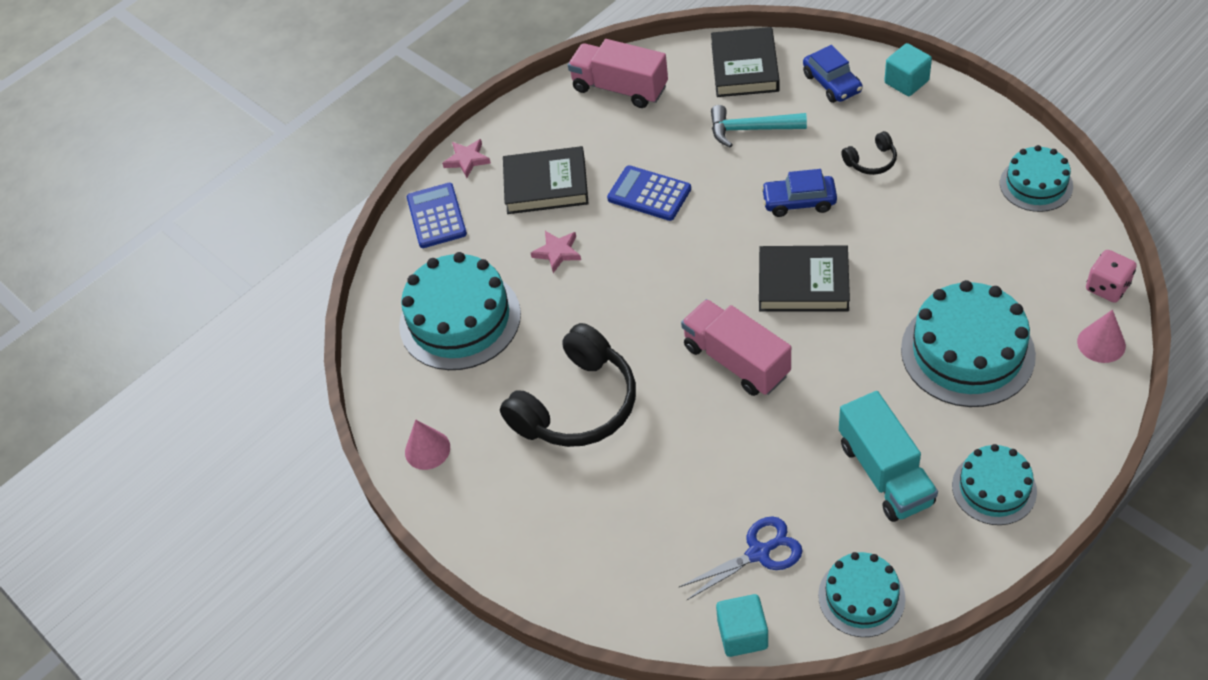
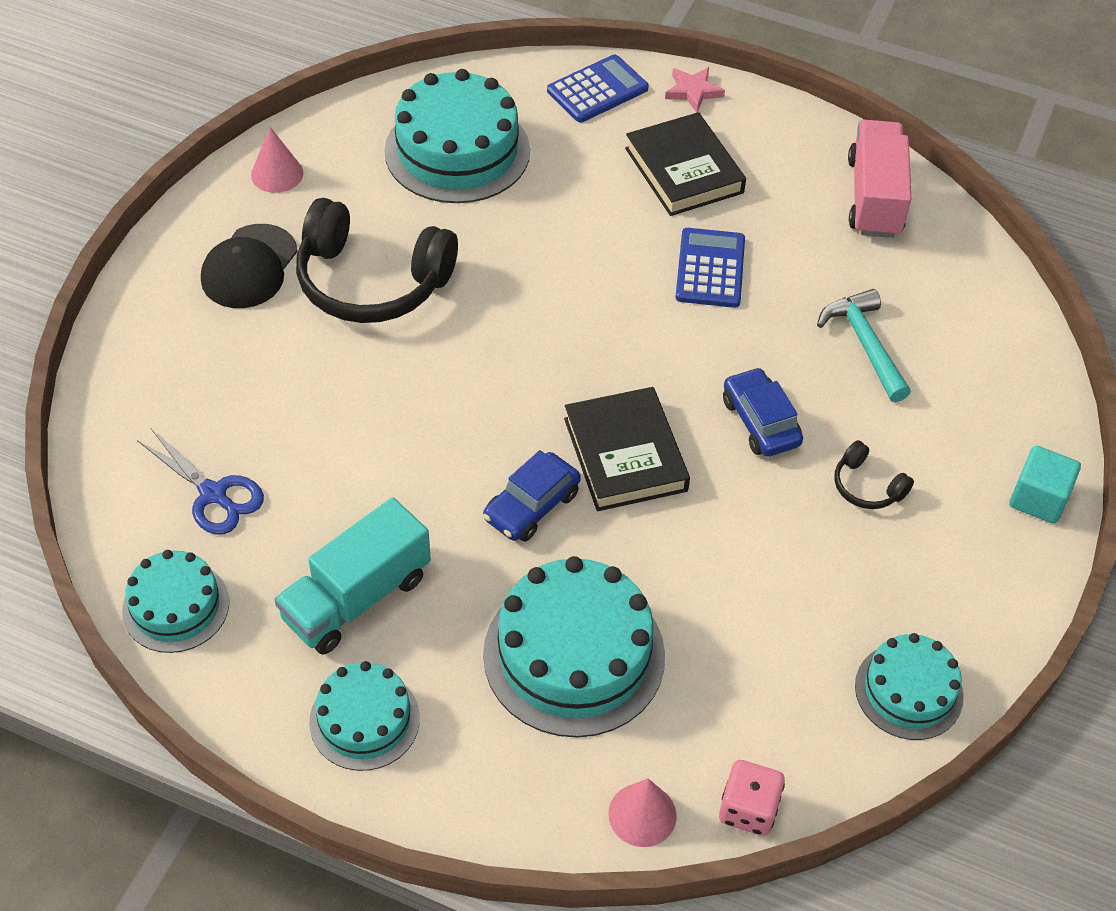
camera: 60 degrees right, 0 degrees up
pink star [531,231,581,273] -> none
pink truck [681,299,791,396] -> none
black book [711,27,780,97] -> none
turquoise cube [716,594,768,657] -> none
blue car [803,45,863,103] -> blue car moved to [483,450,581,542]
none -> black cap [201,224,298,308]

